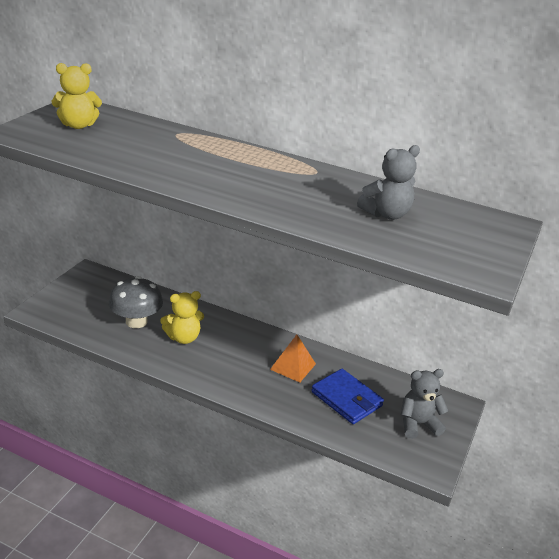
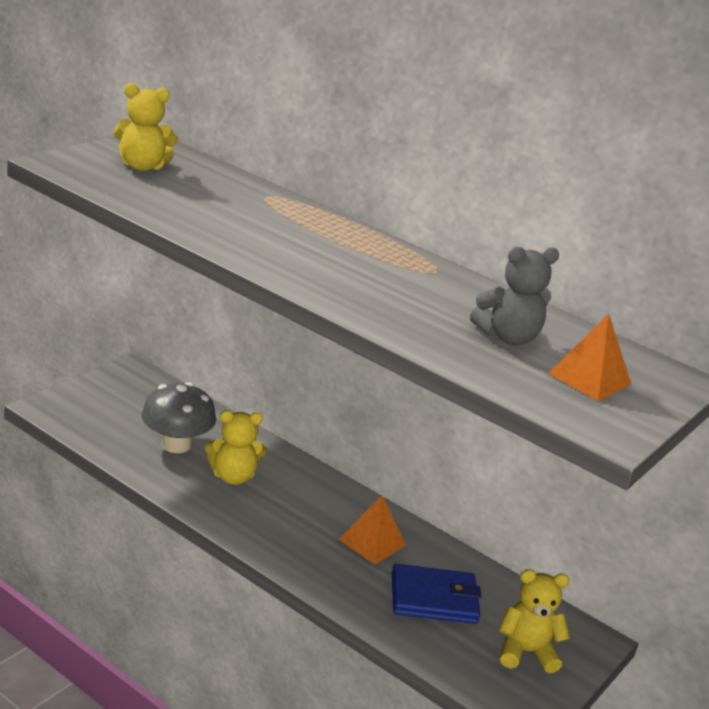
camera: 10 degrees right, 5 degrees down
blue wallet [311,369,384,424] -> blue wallet turned 60 degrees counterclockwise [392,564,481,624]
grey teddy bear [401,369,449,439] -> yellow teddy bear [499,569,570,673]
none -> orange pyramid [548,314,631,401]

